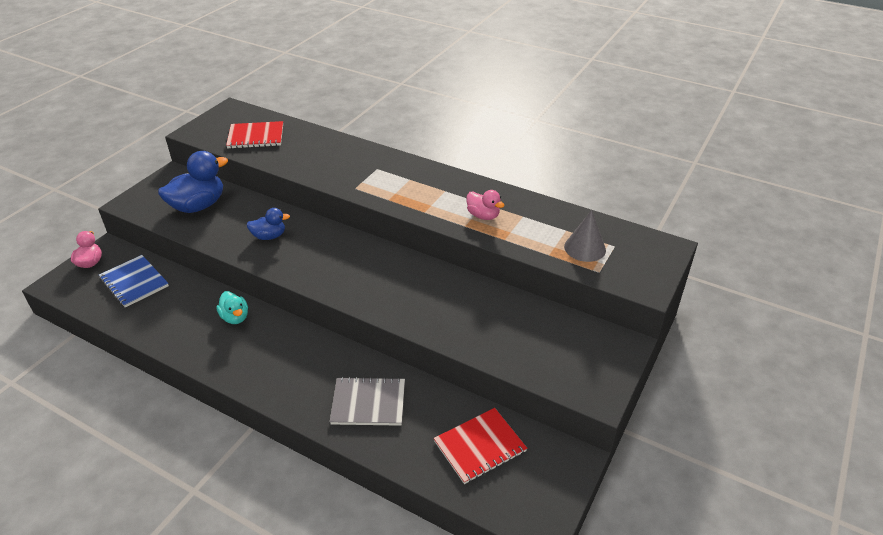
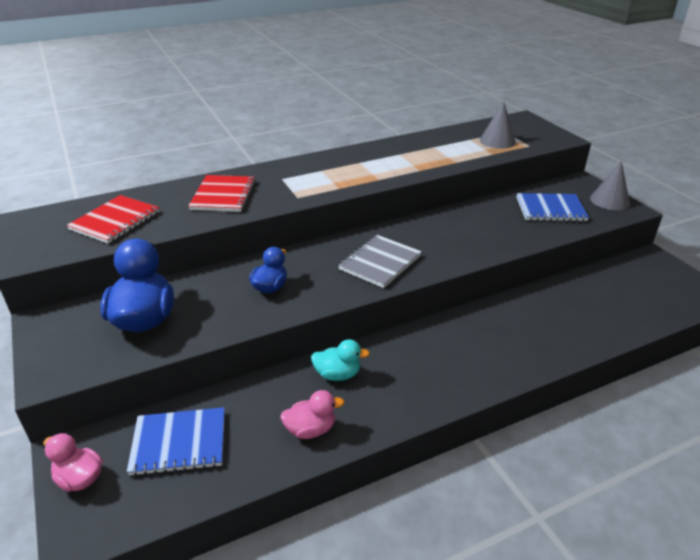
camera: 55 degrees left, 5 degrees down
grey notebook [330,377,405,426] -> grey notebook moved to [338,235,422,288]
red notebook [434,408,527,484] -> red notebook moved to [188,175,256,212]
pink duck [467,190,505,220] -> pink duck moved to [280,390,345,439]
none -> blue notebook [517,193,589,221]
none -> grey cone [590,161,630,210]

